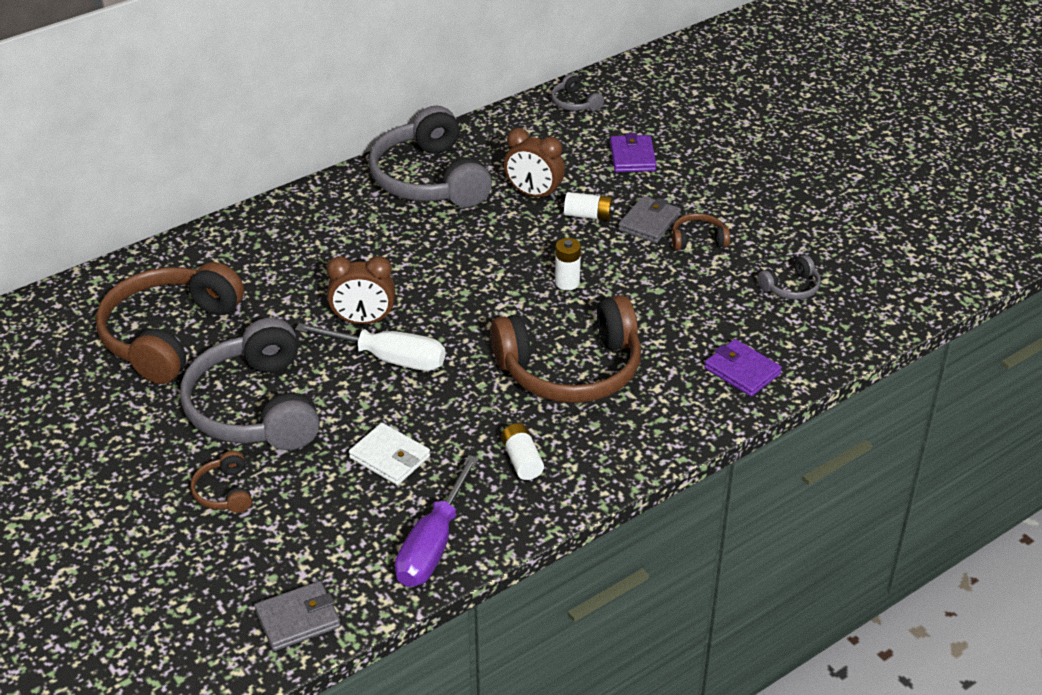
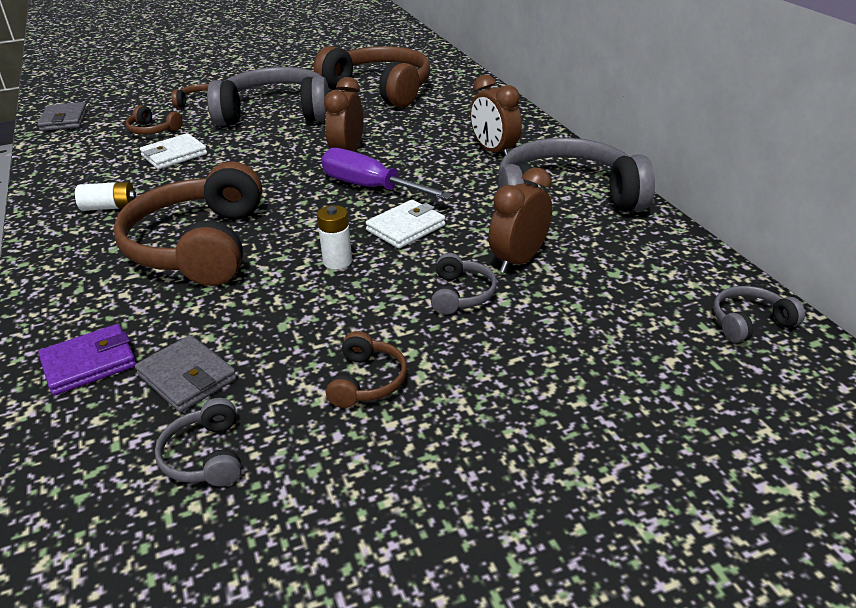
camera: 105 degrees right, 5 degrees down
white screwdriver [295,323,445,371] -> none
purple screwdriver [395,455,479,587] -> purple screwdriver moved to [322,148,453,200]
white battery [564,192,615,221] -> grey headphones [431,253,497,315]
purple wallet [610,133,657,172] -> none
grey wallet [618,196,681,243] -> grey wallet moved to [135,335,237,412]
none -> brown headphones [126,105,183,134]
none -> white wallet [366,200,446,248]
none -> brown clock [470,75,522,155]

